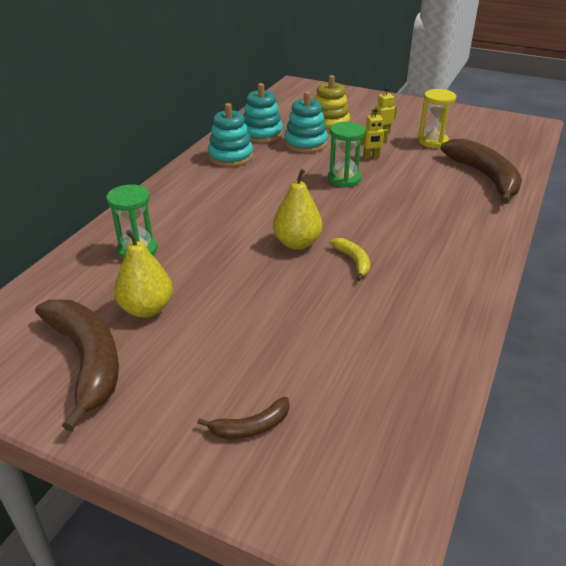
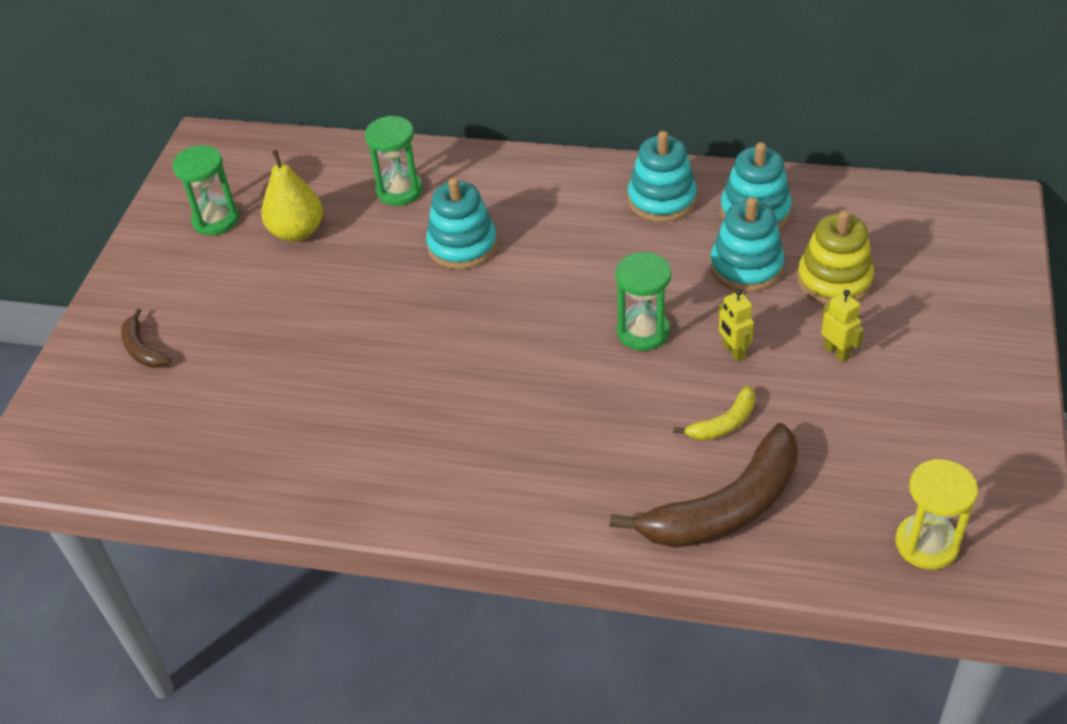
camera: 80 degrees right, 10 degrees up
brown banana [35,300,119,432] -> green hourglass [172,145,239,235]
yellow pear [273,169,323,250] -> none
yellow banana [330,238,370,281] -> yellow banana moved to [674,385,755,441]
yellow hourglass [418,89,456,148] -> yellow hourglass moved to [895,459,978,569]
none -> turquoise stacking toy [426,177,497,270]

